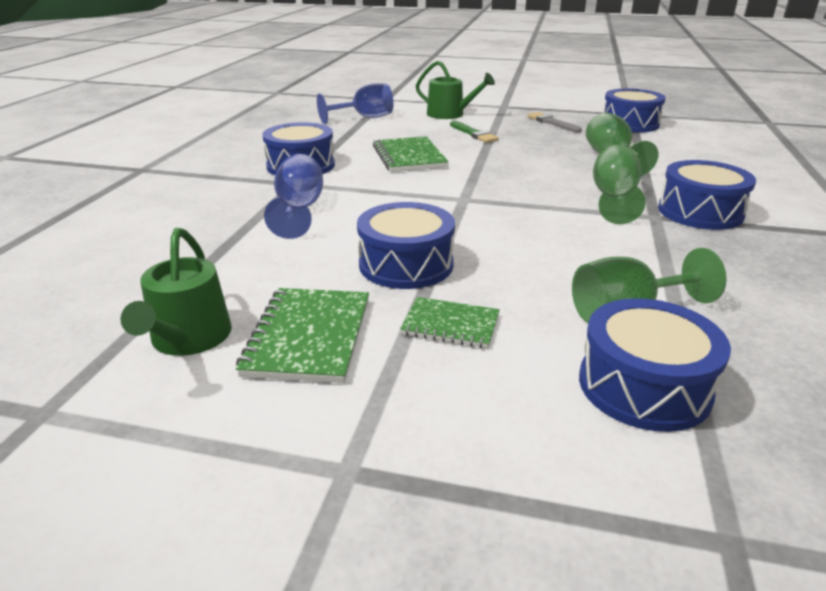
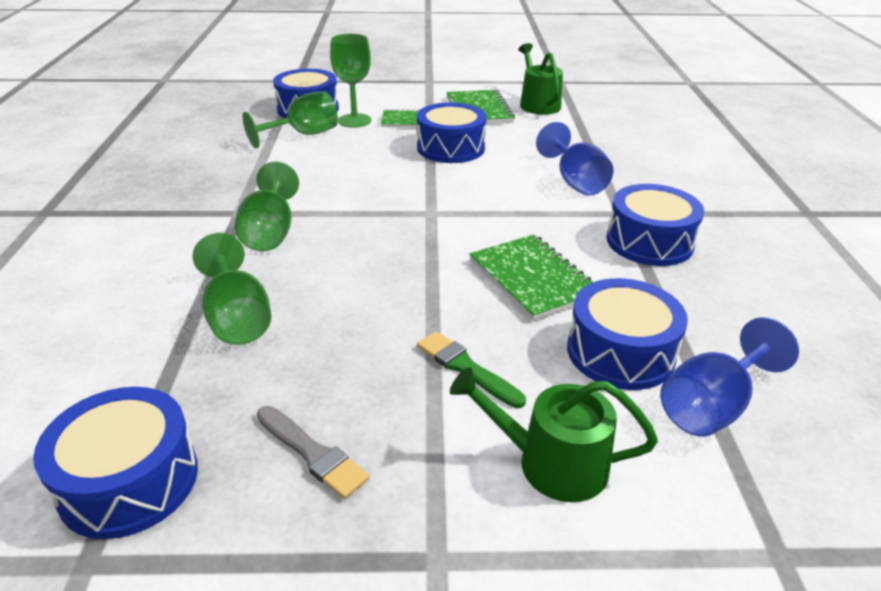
camera: 165 degrees right, 5 degrees up
blue drum [658,160,756,230] -> blue drum moved to [567,278,688,390]
none -> green goblet [330,34,371,128]

